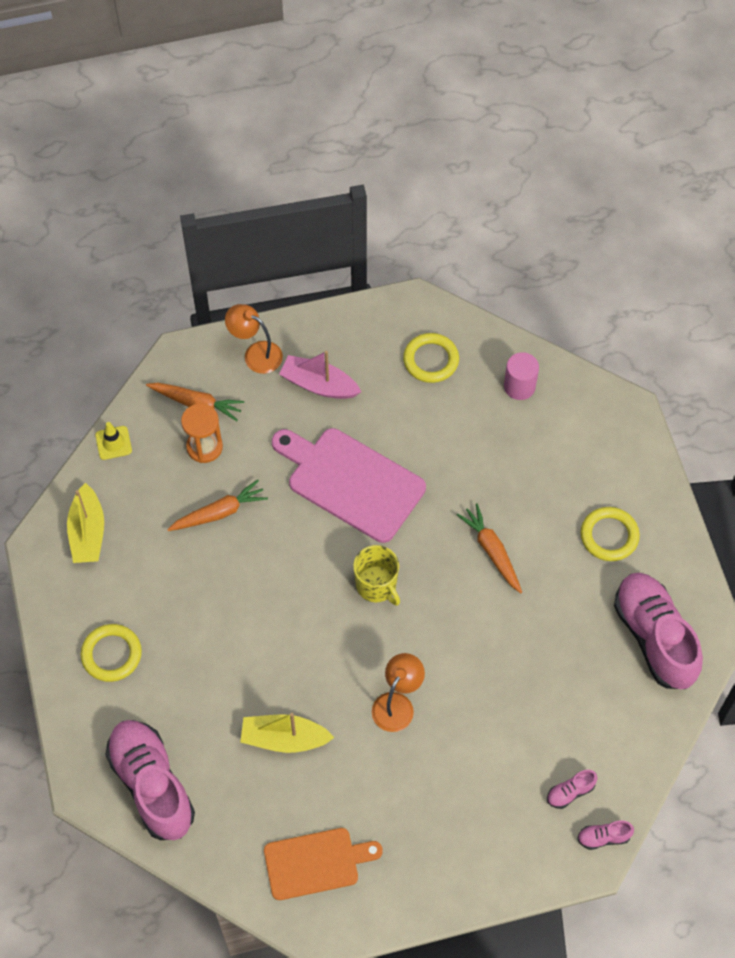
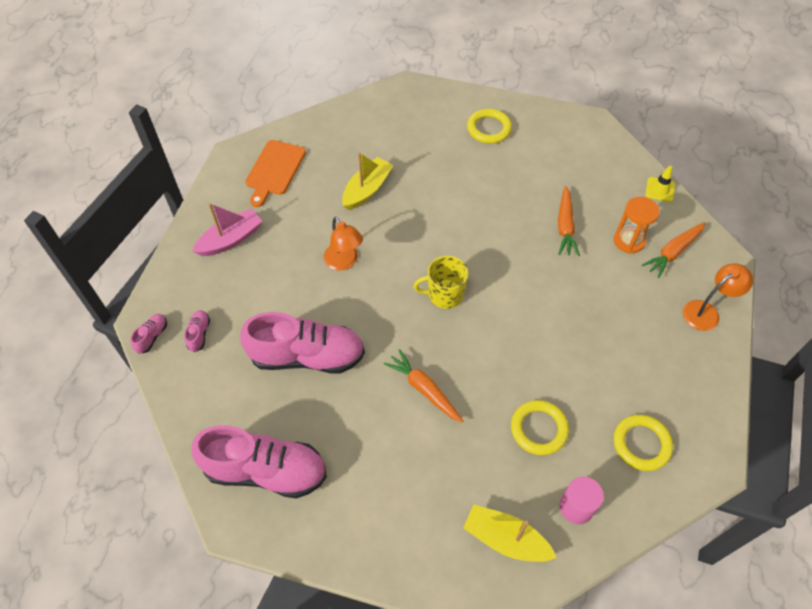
camera: 120 degrees right, 5 degrees down
yellow boat [67,483,104,563] -> yellow boat moved to [463,504,557,562]
pink shoe [105,720,195,840] -> pink shoe moved to [240,312,365,374]
pink cutting board [272,428,426,543] -> none
pink boat [279,351,361,399] -> pink boat moved to [192,203,262,256]
orange carrot [457,503,522,593] -> orange carrot turned 135 degrees counterclockwise [383,349,463,422]
yellow ring [581,507,640,561] -> yellow ring moved to [511,400,569,455]

